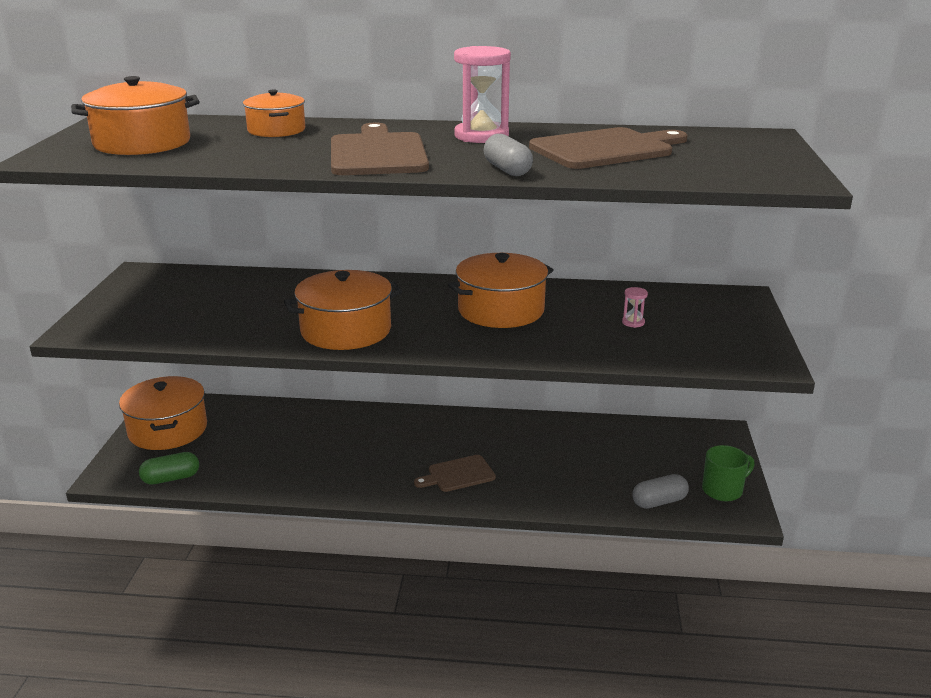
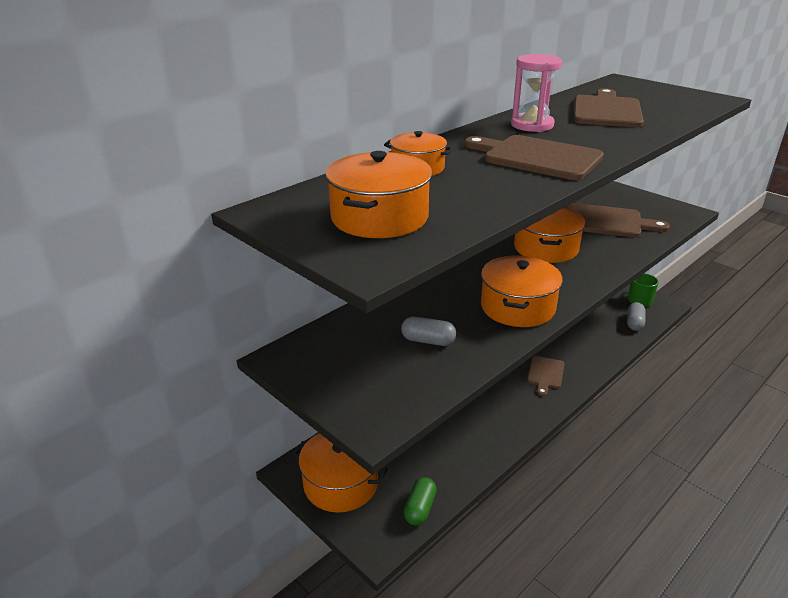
camera: 50 degrees left, 5 degrees up
grey capsule [484,134,533,176] -> grey capsule moved to [401,316,456,346]
pink hourglass [622,287,648,328] -> brown cutting board [566,203,670,238]

